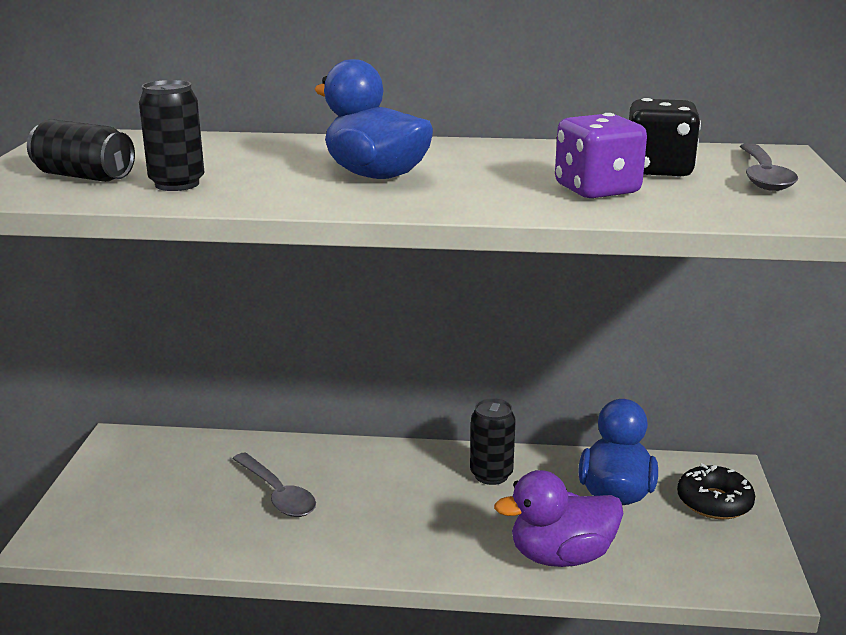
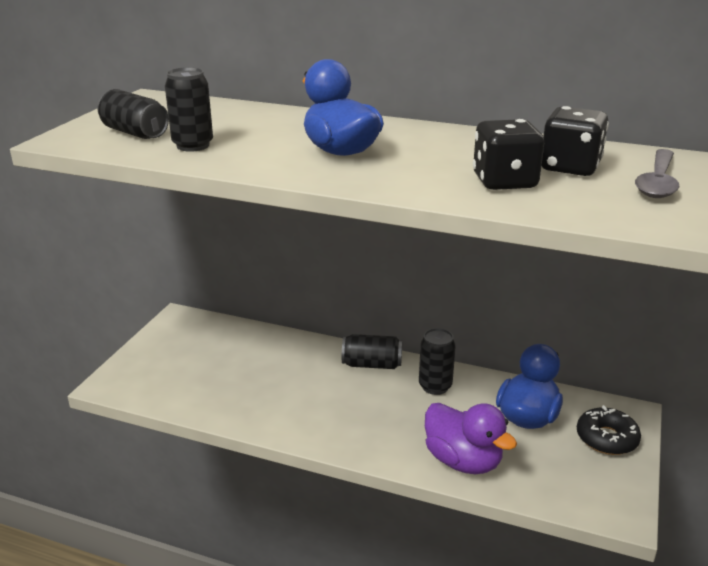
camera: 15 degrees right, 5 degrees up
grey spoon [232,452,316,517] -> none
purple duck [494,470,623,567] -> purple duck turned 135 degrees counterclockwise [425,403,517,474]
purple dice [555,113,647,199] -> black dice [473,119,544,190]
none -> black can [342,334,402,369]

